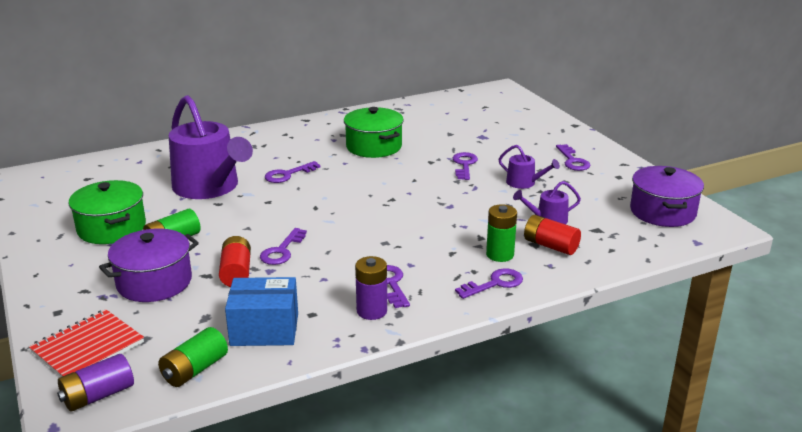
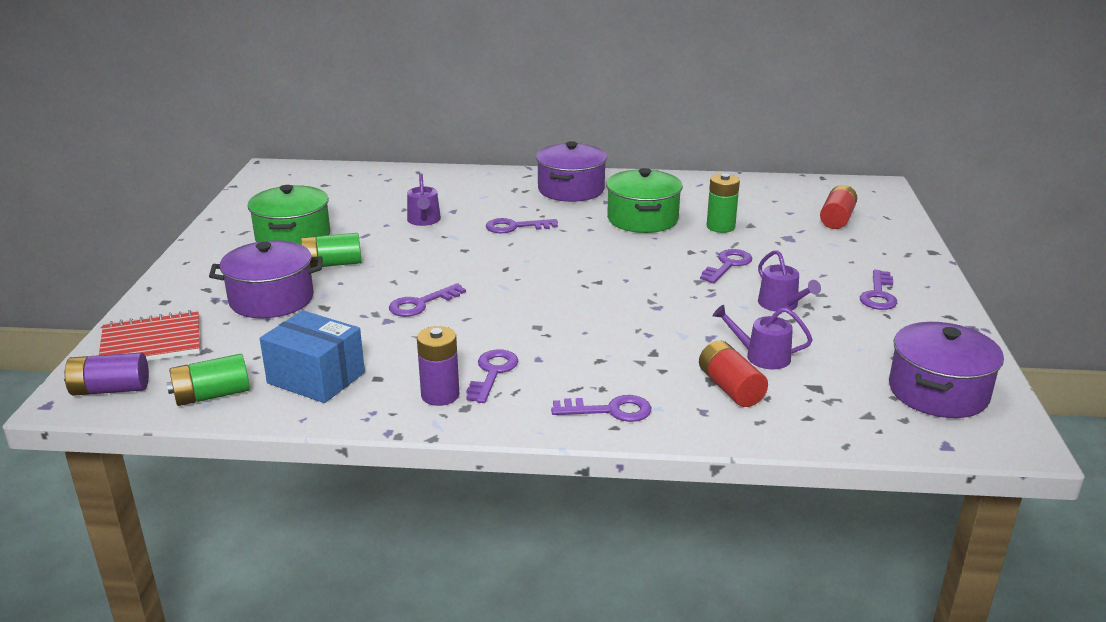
camera: 30 degrees right, 0 degrees up
purple watering can [169,95,253,199] -> purple watering can [407,173,441,226], size x0.44
red battery [219,236,251,287] -> red battery moved to [820,185,857,229]
green battery [486,204,517,262] -> green battery moved to [707,173,740,233]
none -> purple pot [536,141,607,202]

